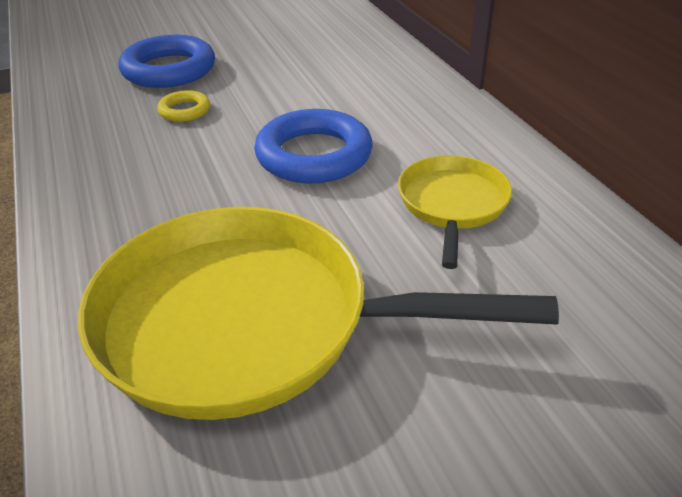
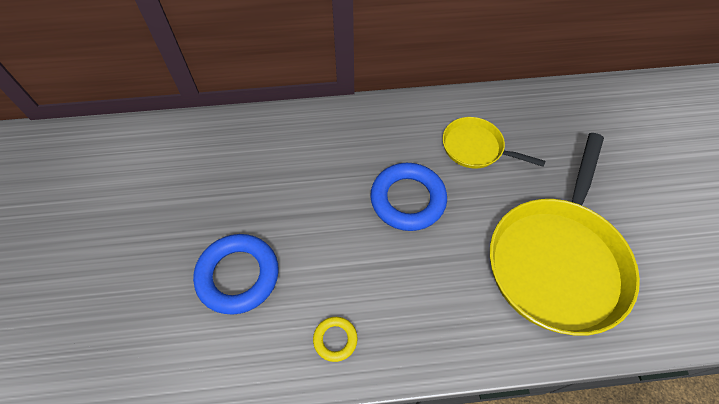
camera: 75 degrees left, 20 degrees up
yellow ring [157,90,210,122] -> yellow ring moved to [313,317,358,362]

